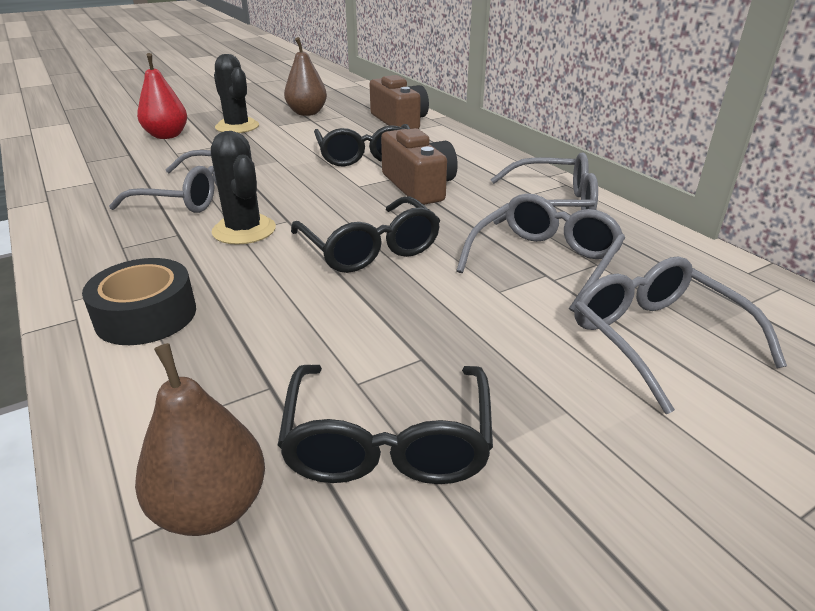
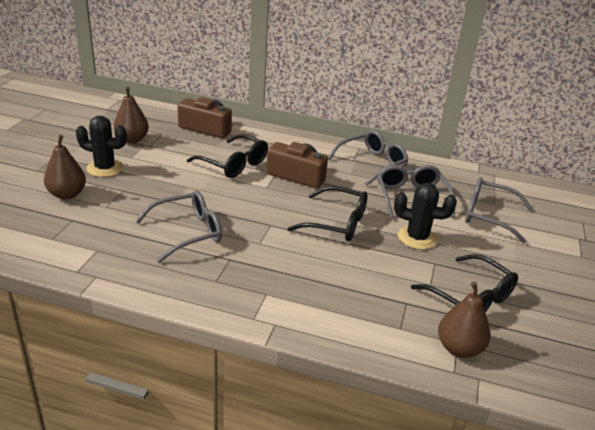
camera: 45 degrees left, 0 degrees up
black tape [82,258,196,345] -> none
red pear [137,53,187,139] -> brown pear [44,135,86,199]
black cactus [211,131,276,245] -> black cactus moved to [394,183,457,250]

